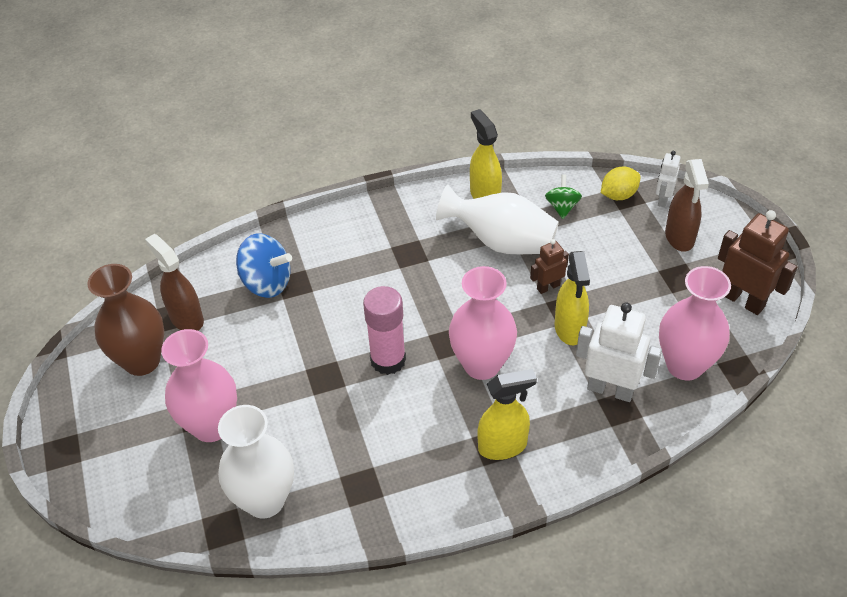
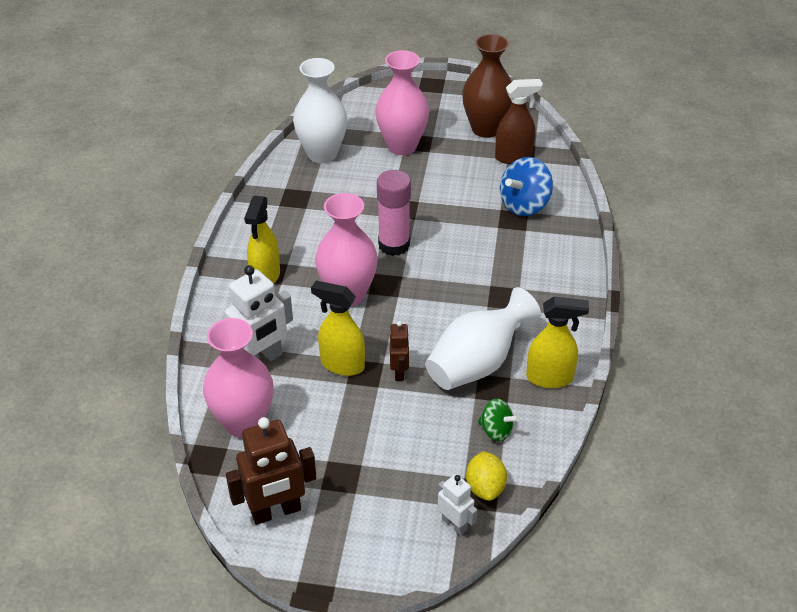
camera: 115 degrees right, 5 degrees down
brown spray bottle [665,159,709,252] -> none

